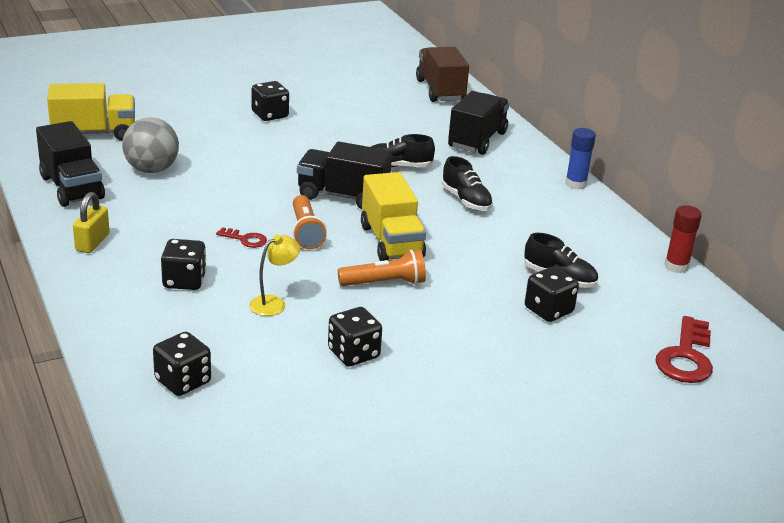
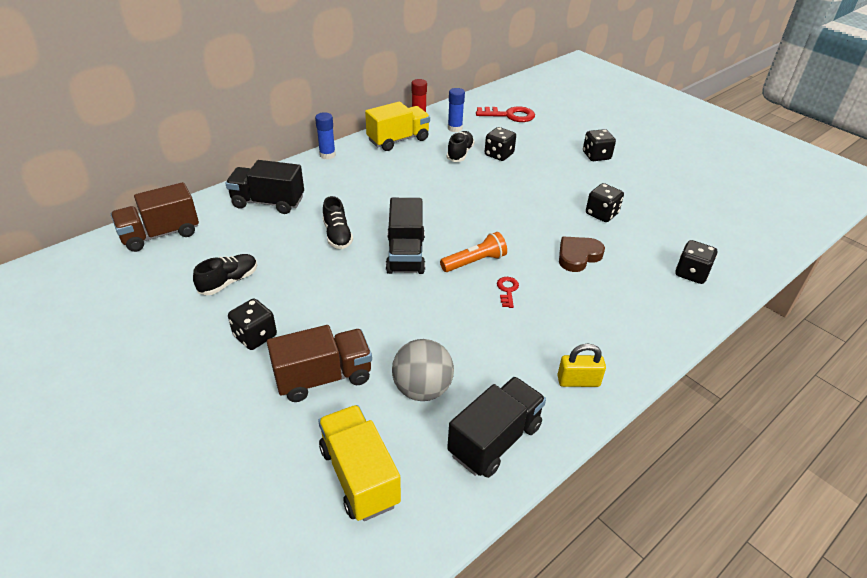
camera: 105 degrees left, 10 degrees up
black dice [161,239,207,290] -> black dice moved to [583,129,616,161]
yellow lamp [249,235,300,316] -> brown heart [559,236,605,272]
orange flashlight [338,250,426,286] -> none
yellow truck [361,172,426,261] -> yellow truck moved to [365,102,430,151]
black shoe [441,156,493,211] -> black shoe moved to [193,254,257,295]
none -> brown truck [267,325,372,402]
none -> blue glue stick [448,88,465,132]

